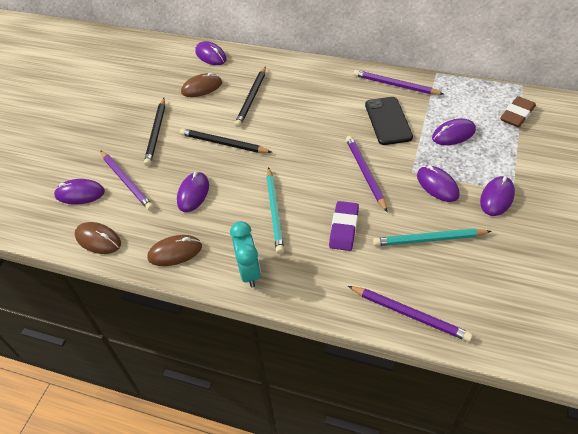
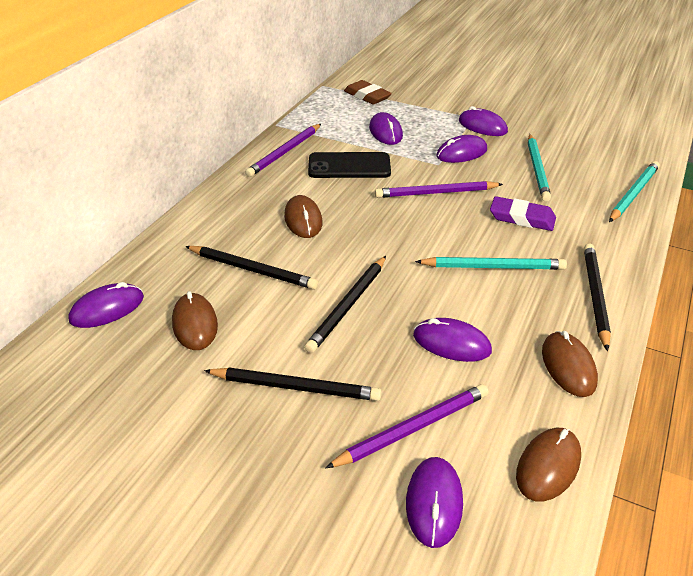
camera: 85 degrees left, 10 degrees down
turquoise clock [230,221,261,288] -> black pencil [584,244,611,351]
purple pencil [348,286,473,342] -> turquoise pencil [609,161,660,222]
none -> brown mouse [284,195,323,238]

